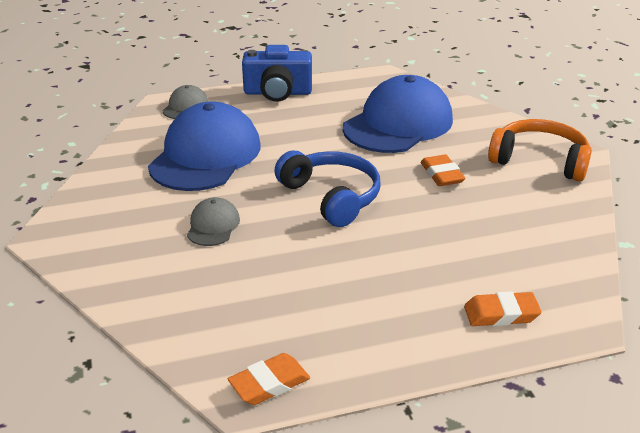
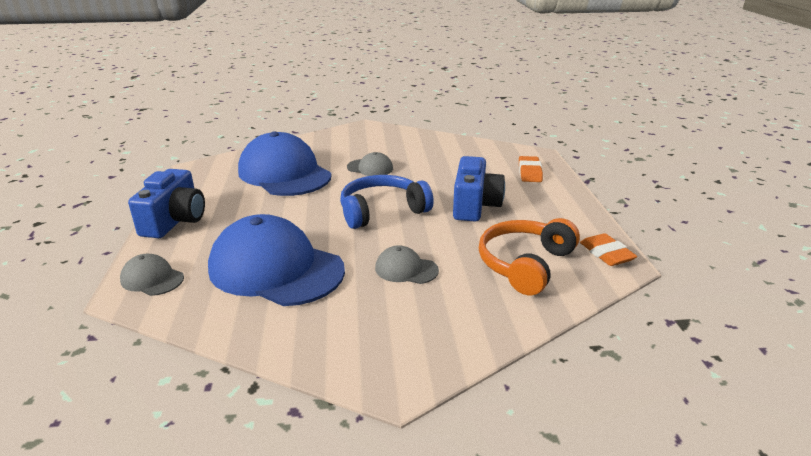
camera: 80 degrees left, 5 degrees down
orange eraser [421,155,466,186] -> grey cap [347,152,393,176]
orange headphones [488,119,592,181] -> orange headphones moved to [479,218,580,295]
none -> blue camera [453,156,505,222]

